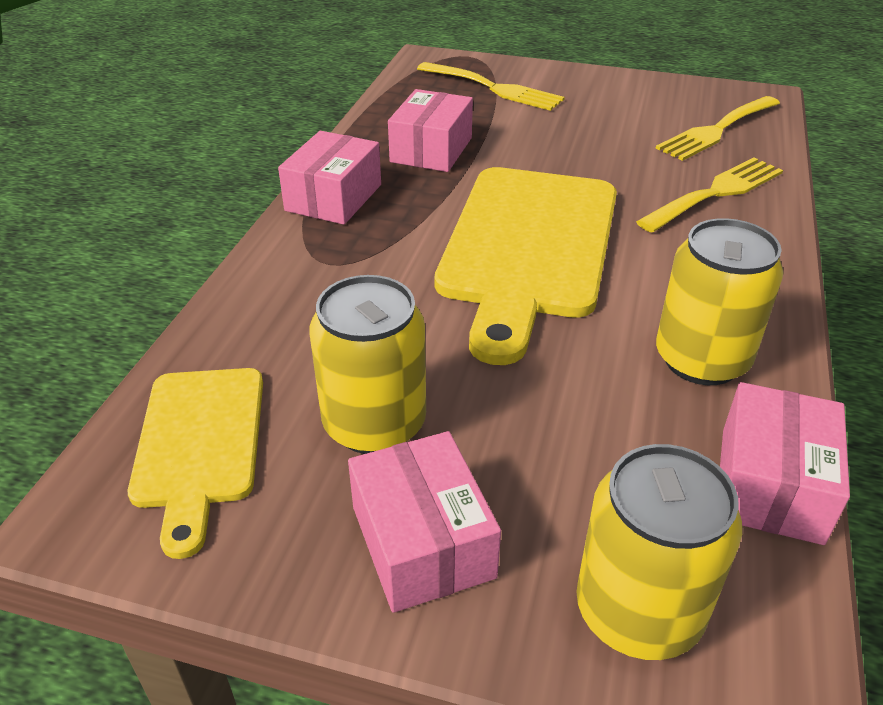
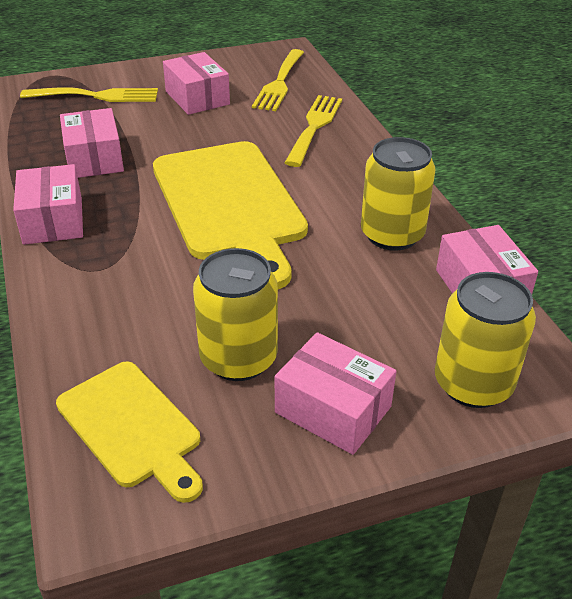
camera: 35 degrees left, 0 degrees up
none -> pink box [163,52,230,115]

